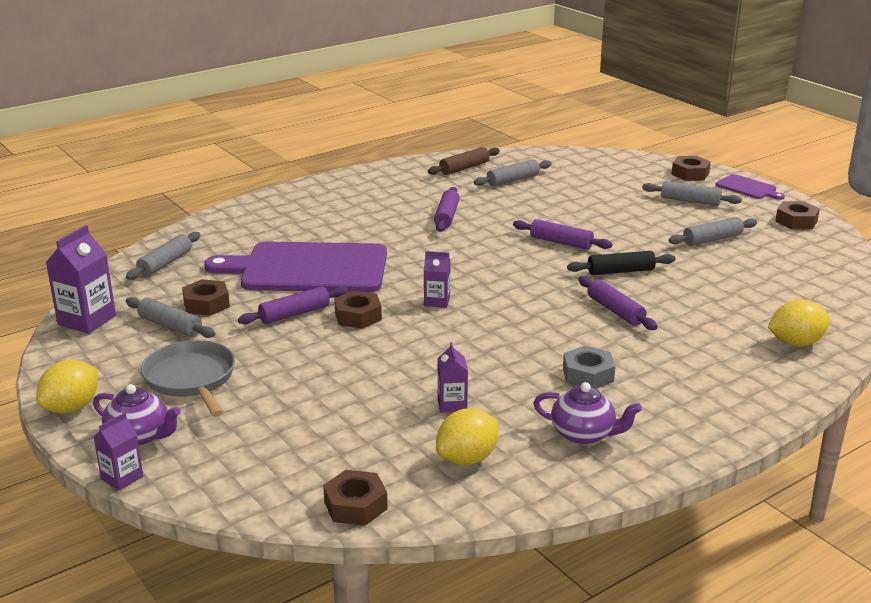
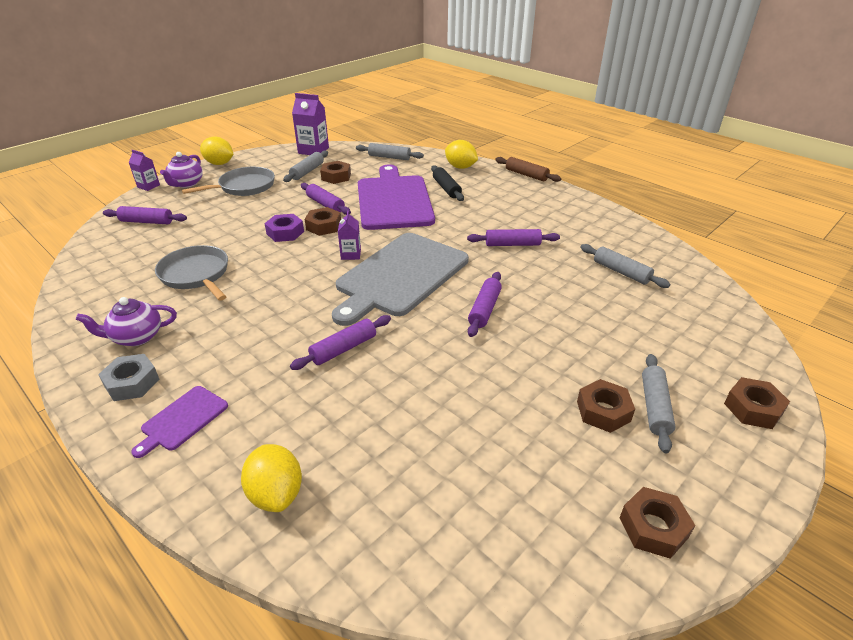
camera: 80 degrees right, 10 degrees up
brown nut [323,470,388,526] -> brown nut moved to [577,379,635,433]
brown rolling pin [428,147,500,175] -> brown rolling pin moved to [496,157,561,182]
yellow lemon [436,408,498,465] -> yellow lemon moved to [445,140,478,169]
purple carton [437,342,468,412] -> grey pan [155,245,228,301]
purple teapot [533,382,642,445] -> purple teapot turned 60 degrees clockwise [76,297,177,346]
grey nut [563,345,615,389] -> grey nut moved to [98,354,159,401]
black rolling pin [567,251,676,275] -> black rolling pin moved to [431,165,464,201]
grey rolling pin [669,217,757,246] -> none
purple cutting board [715,174,785,200] -> purple cutting board moved to [131,386,228,458]
none -> purple rolling pin [103,206,187,224]
none -> purple nut [264,214,304,242]
none -> grey cutting board [332,233,469,326]

